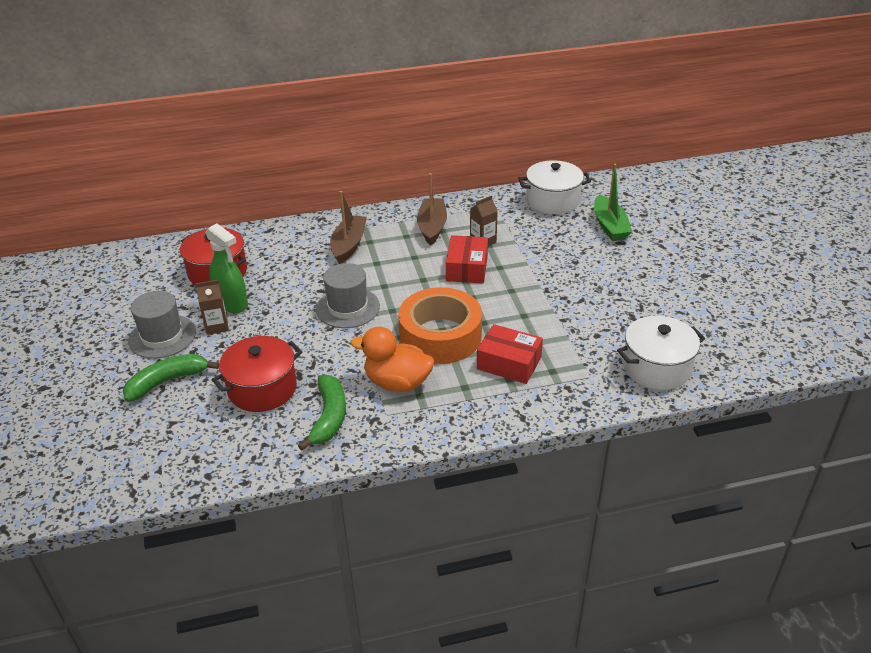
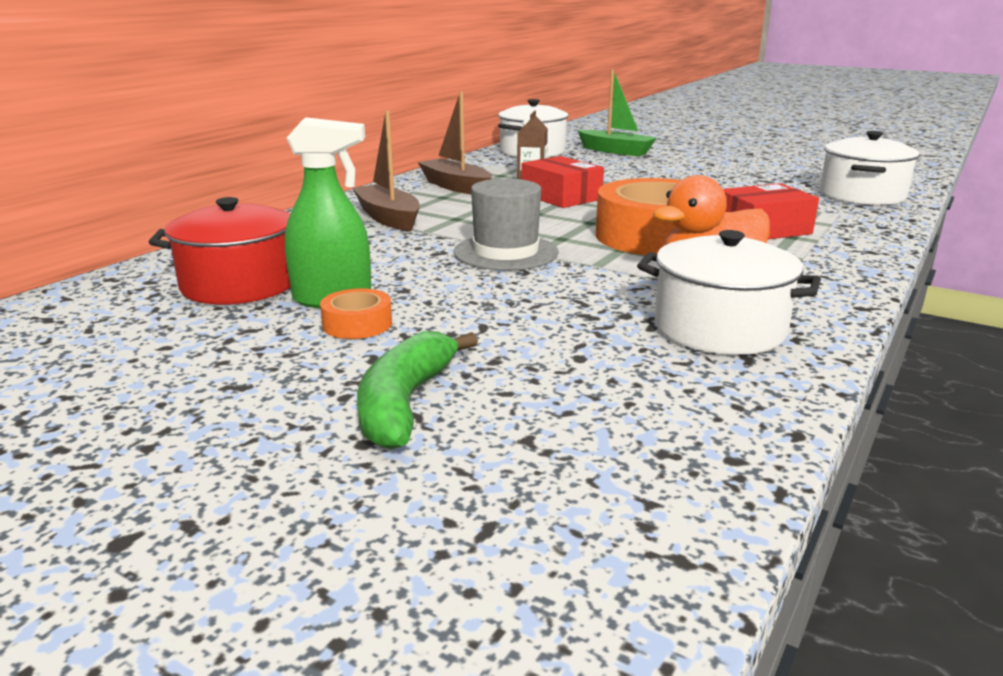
camera: 45 degrees left, 15 degrees down
grey hat [128,291,196,359] -> none
brown carton [195,280,229,335] -> orange tape [320,288,392,339]
red pot [212,336,302,412] -> none
green banana [298,375,346,451] -> white pot [637,230,821,355]

